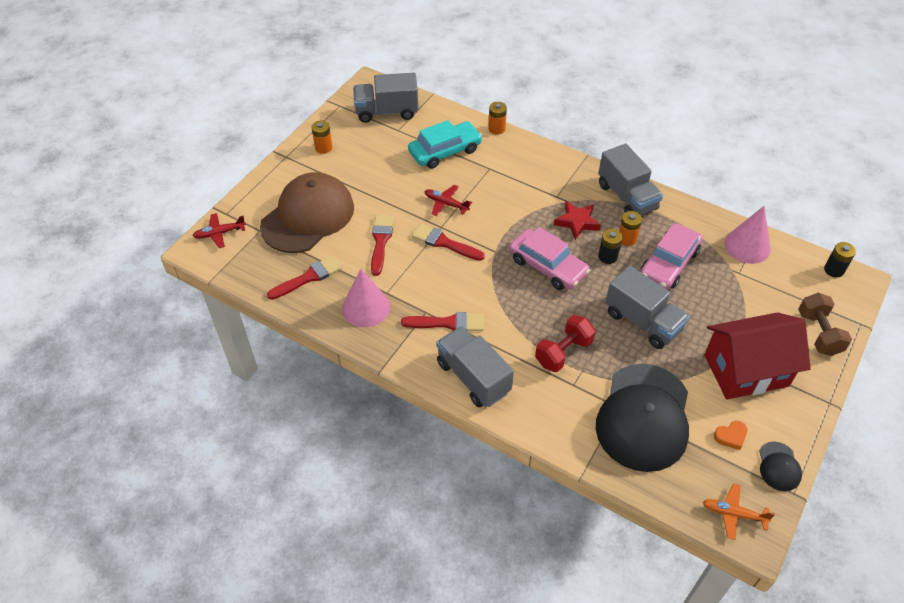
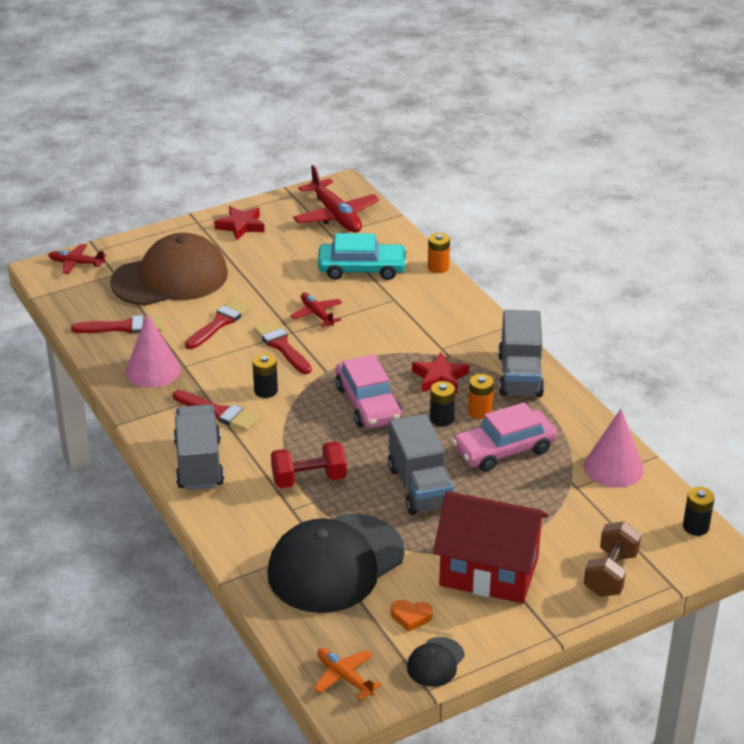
camera: 30 degrees right, 15 degrees down
orange battery [311,120,332,154] -> red star [214,206,265,240]
grey truck [353,73,418,123] -> red plane [293,165,380,233]
none -> black battery [253,353,278,398]

